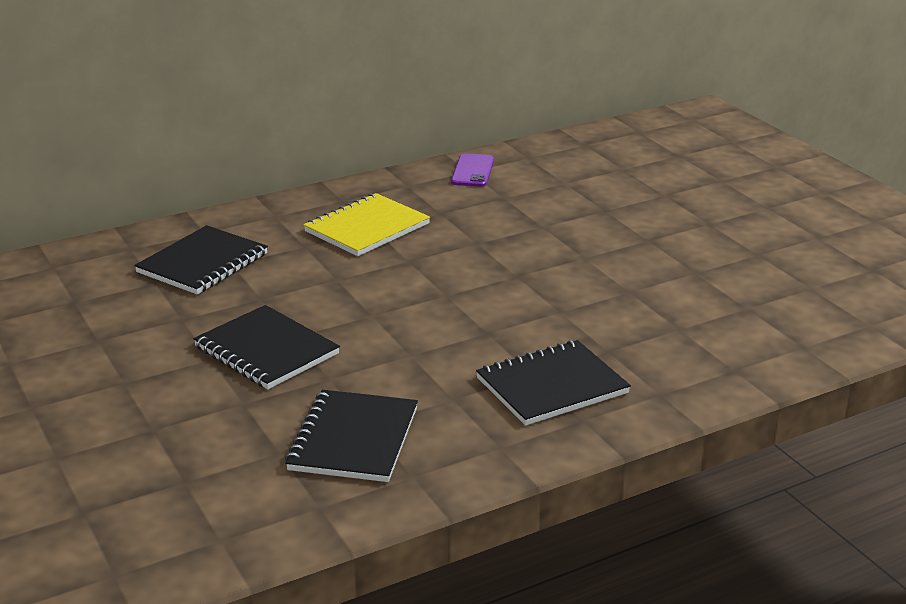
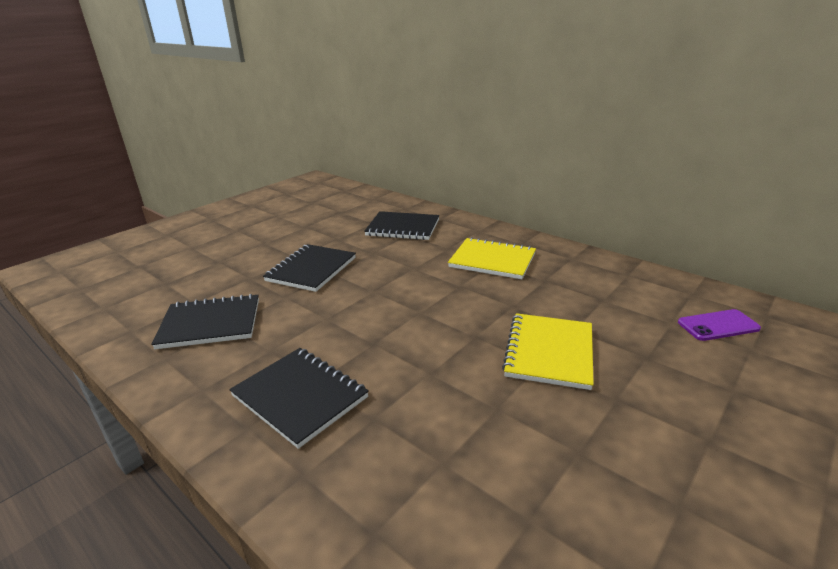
camera: 70 degrees right, 0 degrees up
purple phone [451,153,494,187] -> purple phone moved to [678,309,761,341]
none -> yellow notebook [502,313,594,390]

